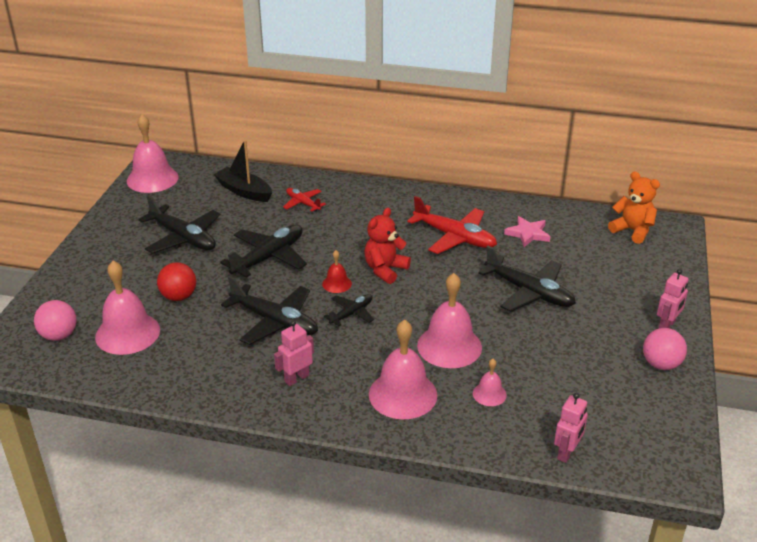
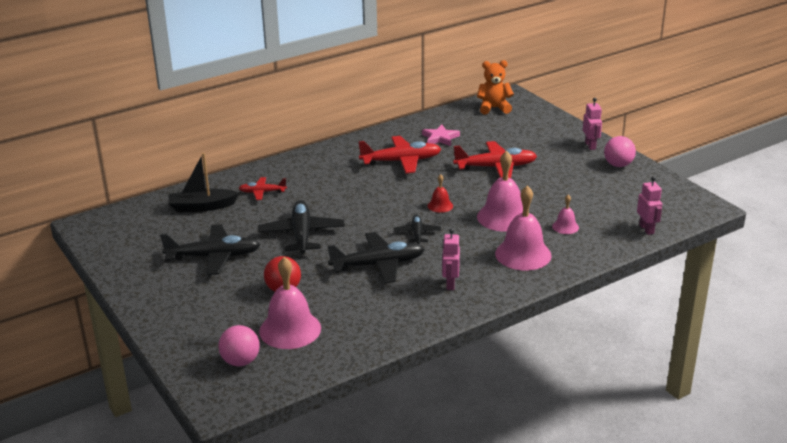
camera: 45 degrees left, 5 degrees down
pink bell [127,114,179,193] -> none
red bell [322,250,352,293] -> red bell moved to [428,174,453,213]
red teddy bear [364,208,411,284] -> none
black plane [478,246,576,312] -> red plane [453,141,537,178]

